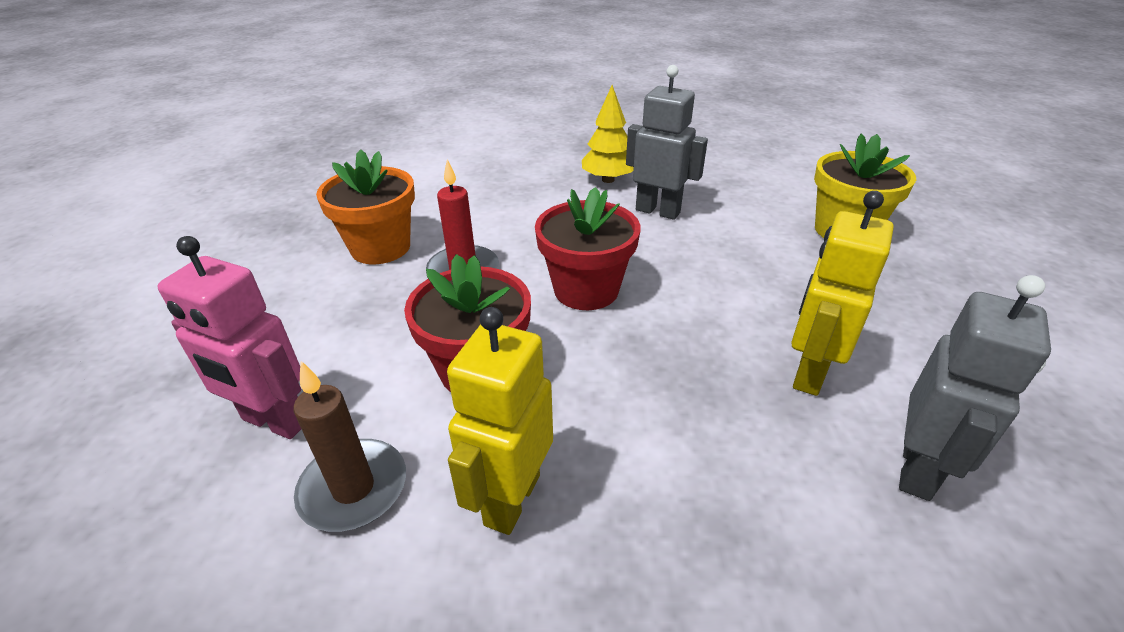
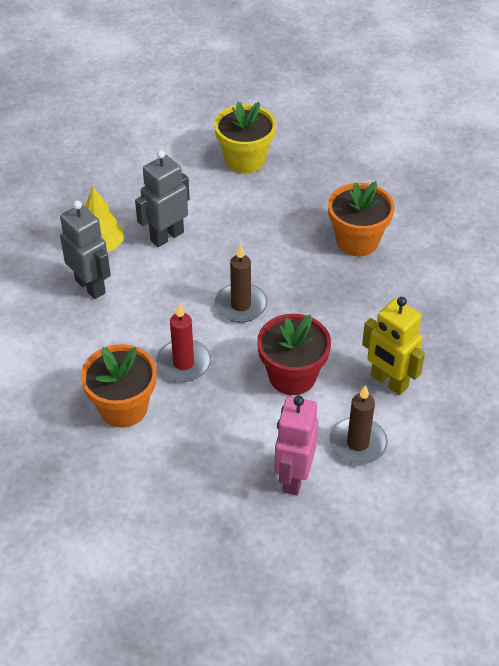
camera: 70 degrees left, 10 degrees up
pink robot [157,236,301,439] -> pink robot turned 150 degrees clockwise [274,396,318,495]
red flower pot [535,187,640,310] -> brown candle [215,244,267,323]
yellow robot [791,191,894,396] -> orange flower pot [328,181,394,256]
grey robot [899,275,1051,501] -> grey robot moved to [60,200,111,299]

